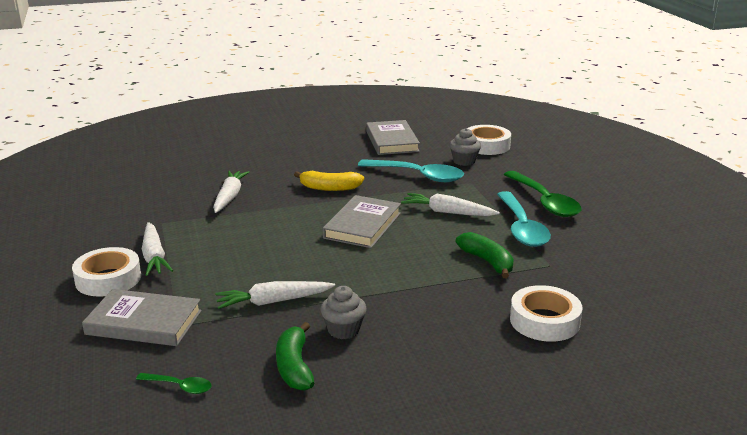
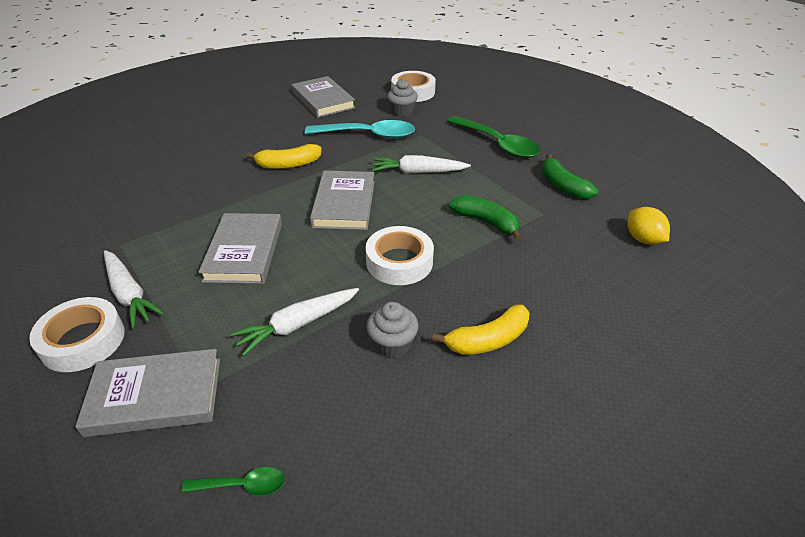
camera: 20 degrees left, 15 degrees up
white carrot [213,171,249,213] -> none
green banana [276,322,314,391] -> green banana moved to [541,154,598,199]
turquoise spoon [497,191,551,247] -> none
white tape [510,285,582,342] -> white tape moved to [365,226,434,285]
none -> grey book [198,213,282,284]
none -> yellow banana [432,305,530,355]
none -> yellow lemon [628,207,670,245]

